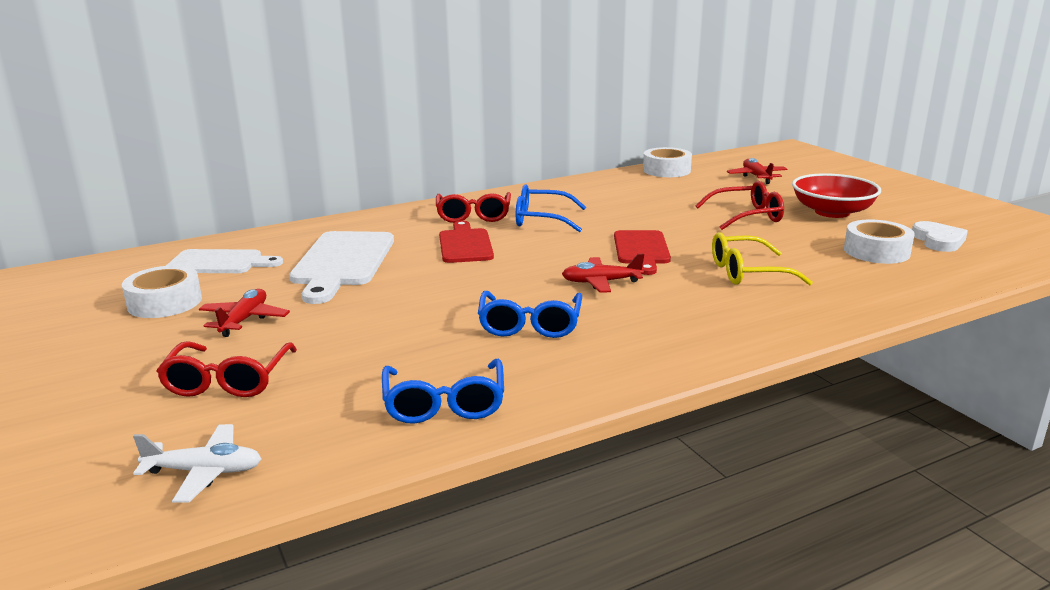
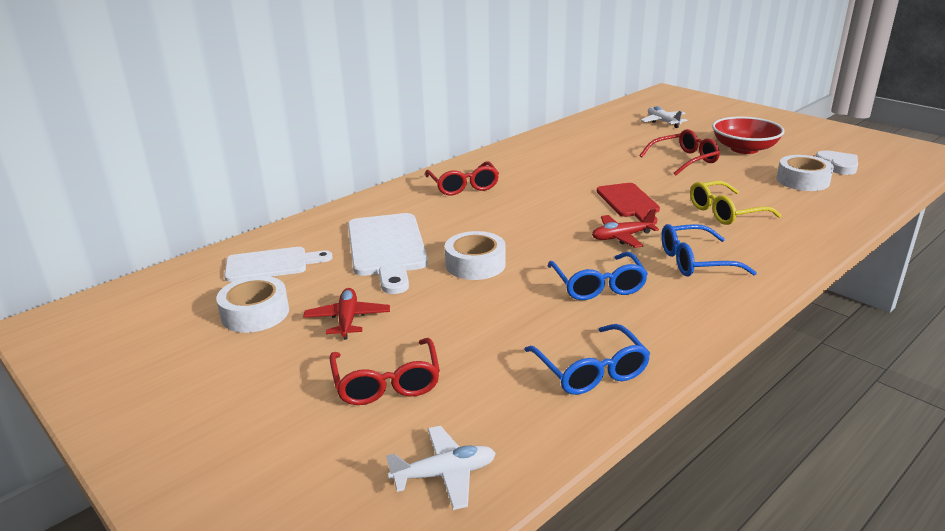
camera: 15 degrees left, 5 degrees up
red cutting board [439,221,494,263] -> none
blue glasses [516,184,586,232] -> blue glasses moved to [661,224,757,277]
white tape [643,147,692,177] -> white tape moved to [445,231,506,280]
red plane [727,158,787,184] -> white plane [641,106,688,128]

